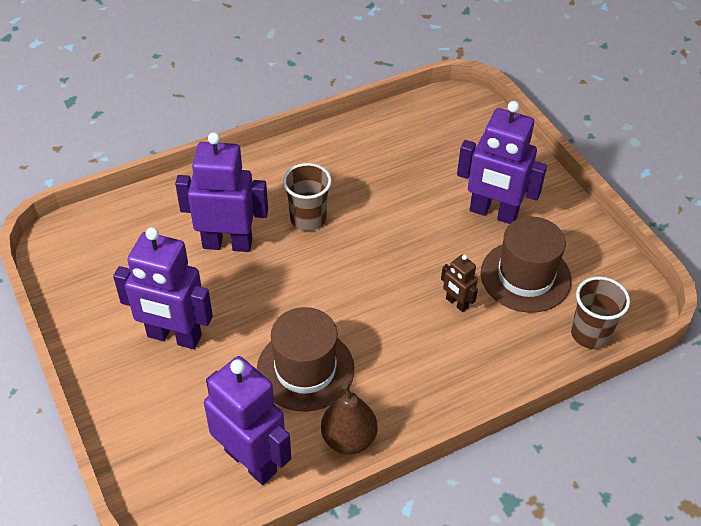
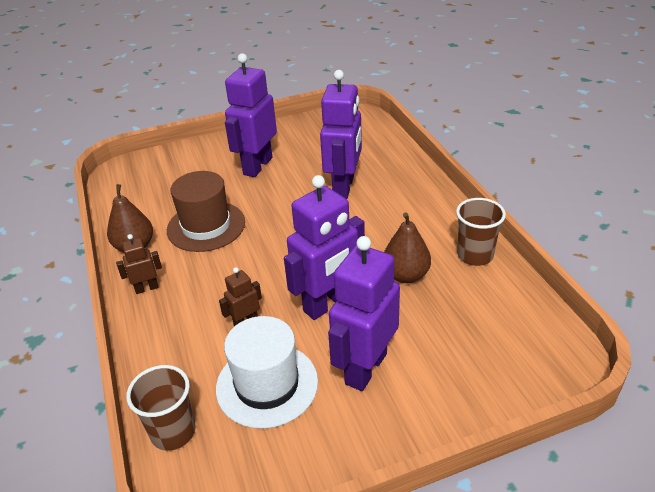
camera: 100 degrees right, 10 degrees down
purple robot [204,356,291,485] -> purple robot moved to [284,175,365,320]
brown cup [283,163,331,231] -> brown cup moved to [456,198,506,266]
brown hat [481,217,572,313] -> white hat [216,316,318,429]
none -> brown robot [116,234,162,294]
none -> brown pear [384,212,431,283]

